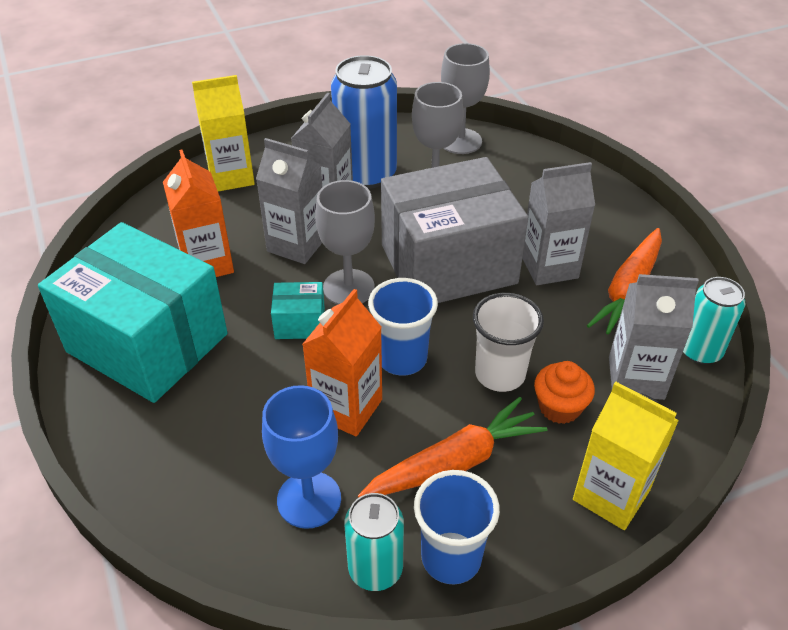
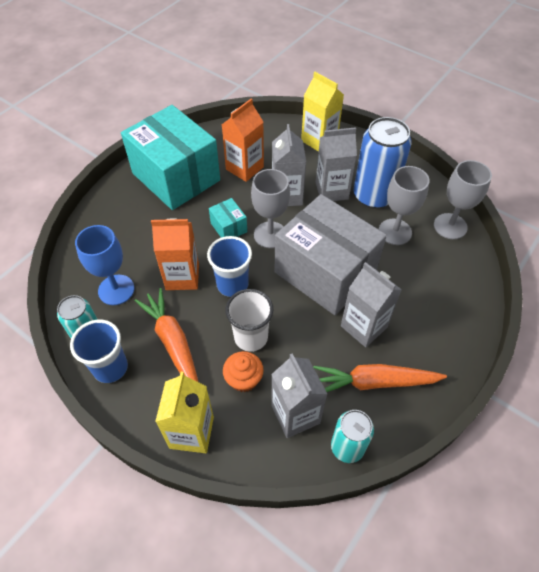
camera: 60 degrees right, 10 degrees up
turquoise box [38,222,228,403] -> turquoise box turned 45 degrees counterclockwise [121,105,220,210]
orange carrot [358,397,547,498] -> orange carrot turned 150 degrees counterclockwise [135,288,198,382]

